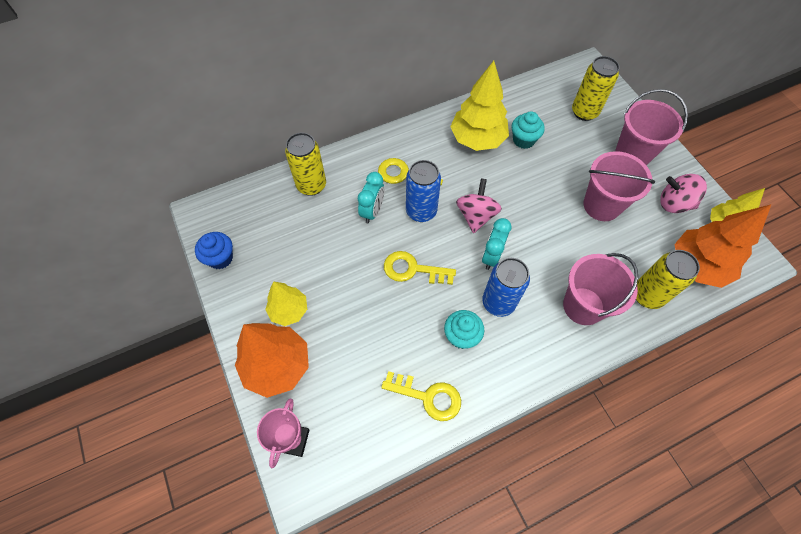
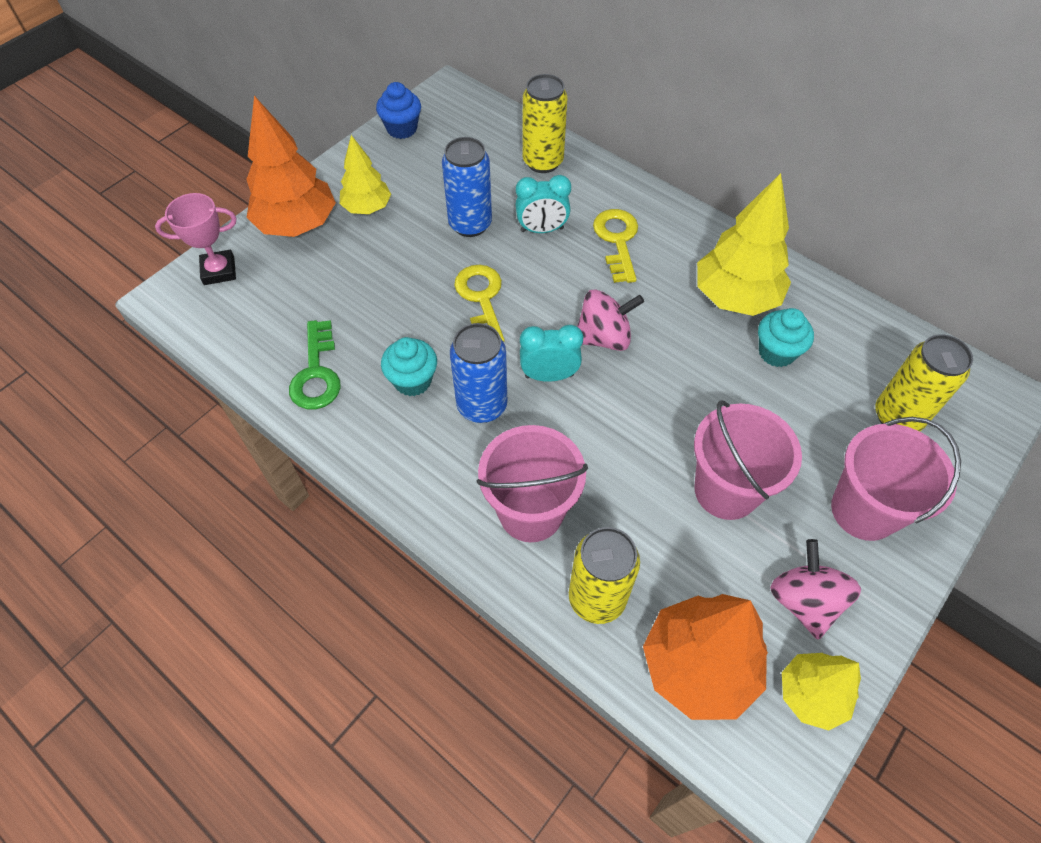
camera: 65 degrees right, 5 degrees down
yellow key [381,371,461,421] -> green key [289,320,341,410]
blue can [406,160,441,222] -> blue can moved to [442,137,492,237]

